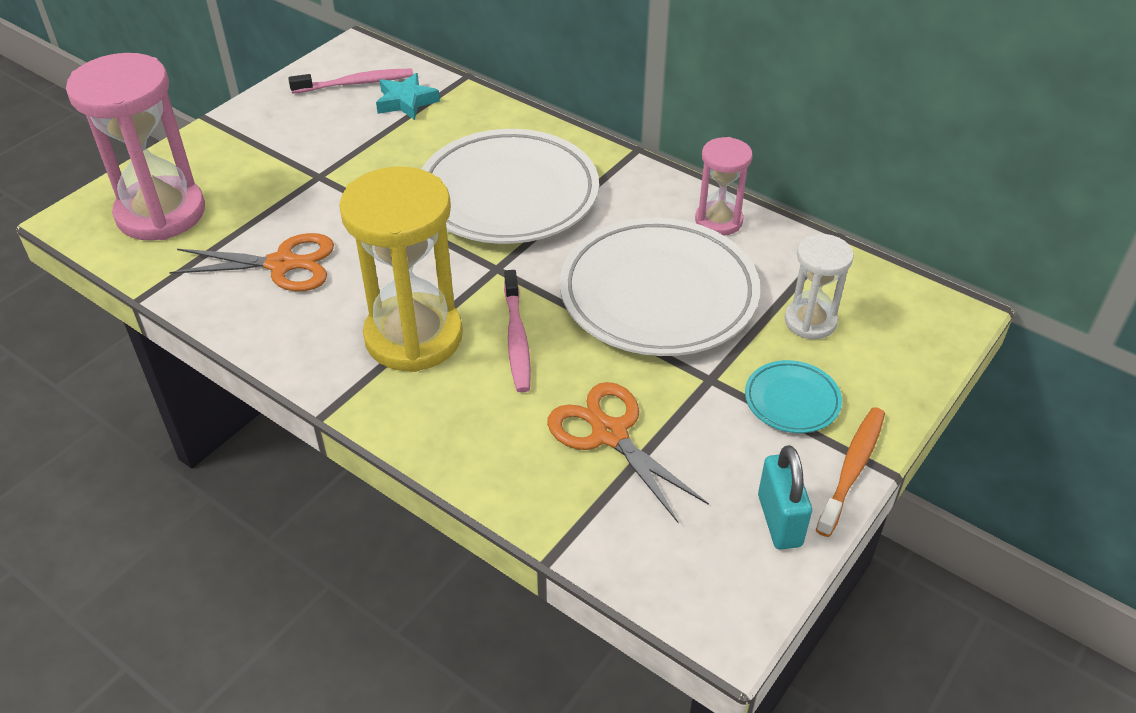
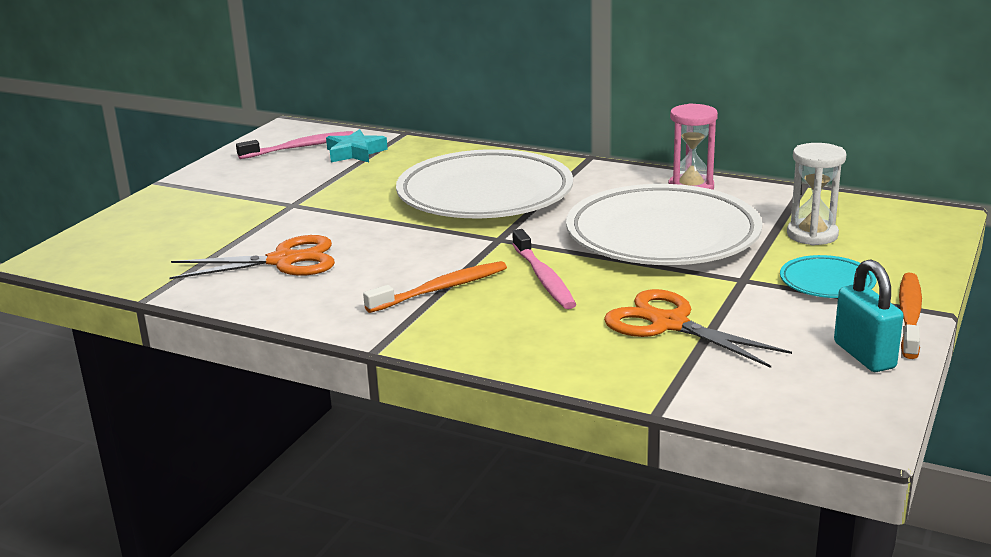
camera: 10 degrees left, 20 degrees down
pink hourglass [66,53,205,241] -> none
yellow hourglass [339,167,463,372] -> orange toothbrush [363,261,507,313]

